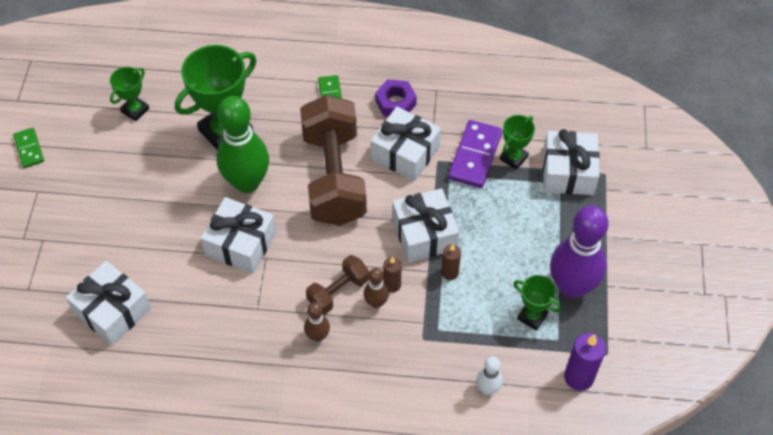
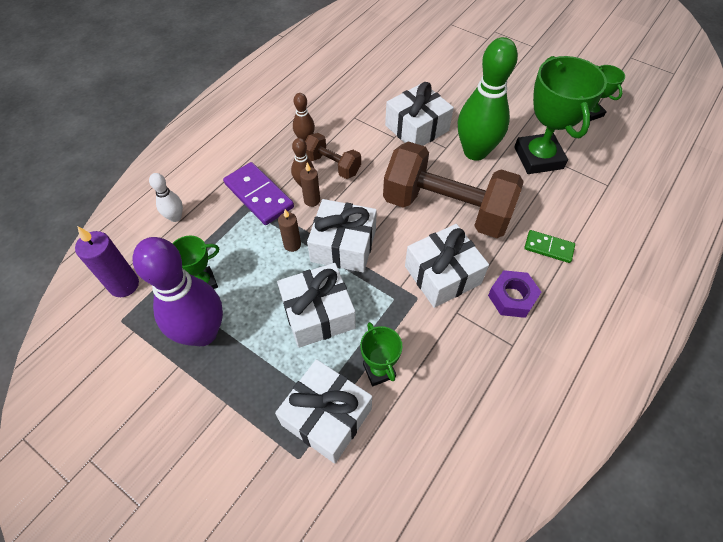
camera: 120 degrees right, 0 degrees up
green domino [13,128,44,168] -> none
white gift [66,261,151,346] -> white gift moved to [277,263,356,348]
brown dumbbell [306,255,369,314] -> brown dumbbell turned 45 degrees counterclockwise [305,133,361,179]
purple domino [448,120,502,188] -> purple domino moved to [223,162,294,225]

